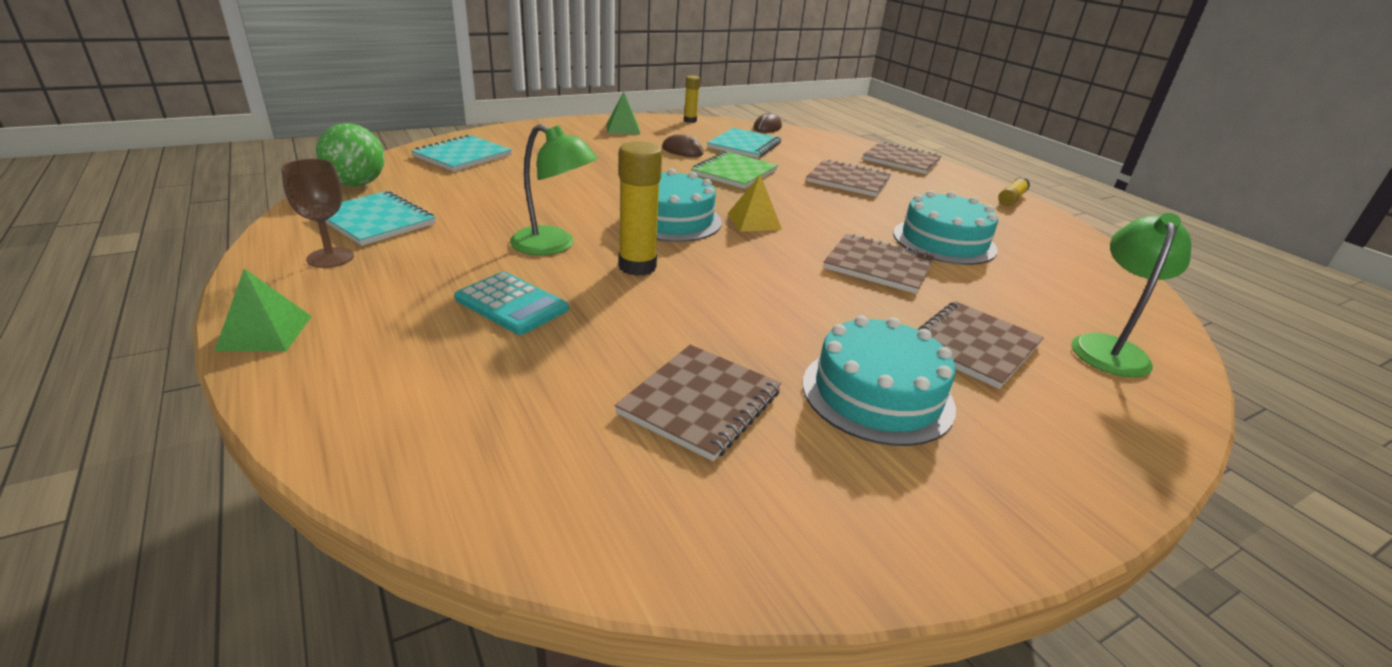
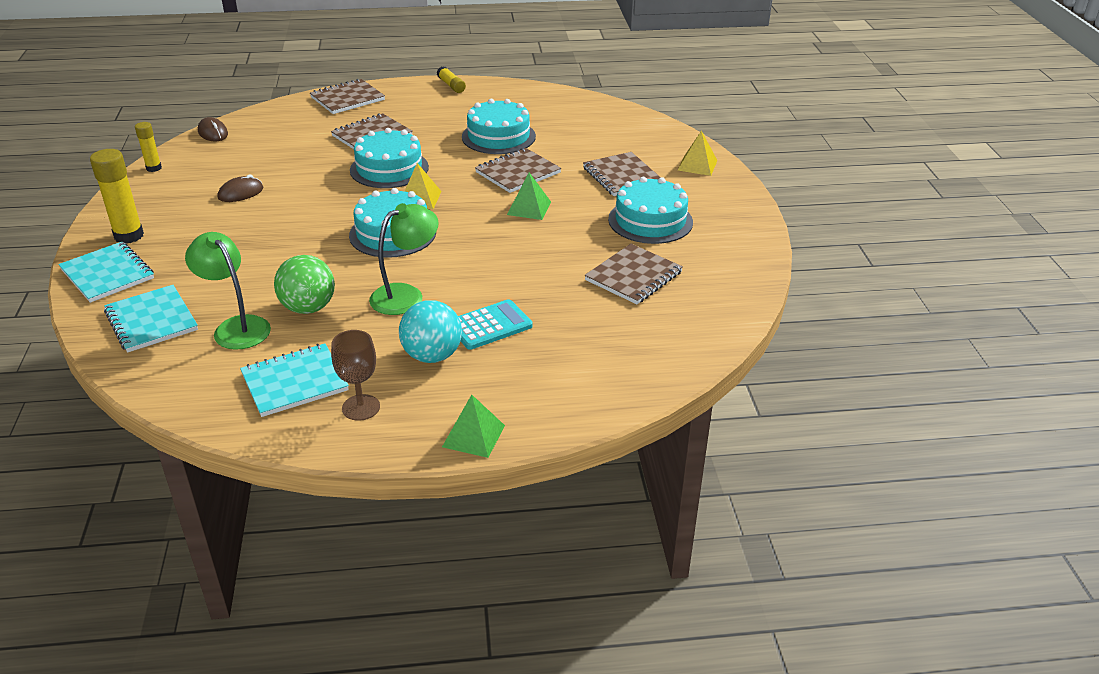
camera: 65 degrees left, 5 degrees up
green ball [316,123,385,186] -> green ball moved to [274,255,335,314]
green pyramid [606,92,640,134] -> green pyramid moved to [507,172,551,220]
brown notebook [615,345,781,461] -> brown notebook turned 75 degrees clockwise [584,244,683,304]
yellow glue stick [619,141,662,276] -> yellow glue stick moved to [90,149,144,243]
green notebook [691,151,778,189] -> none
turquoise notebook [707,128,781,158] -> turquoise notebook moved to [58,242,154,303]
green lamp [1071,213,1191,378] -> green lamp moved to [185,232,271,350]
none -> turquoise cake [350,128,429,188]
none -> turquoise ball [399,300,462,363]
none -> yellow pyramid [678,131,718,176]

